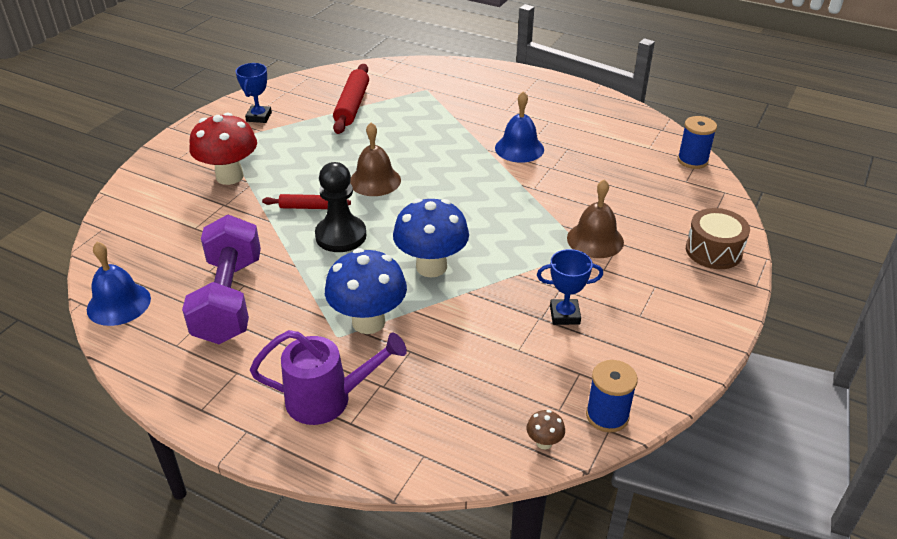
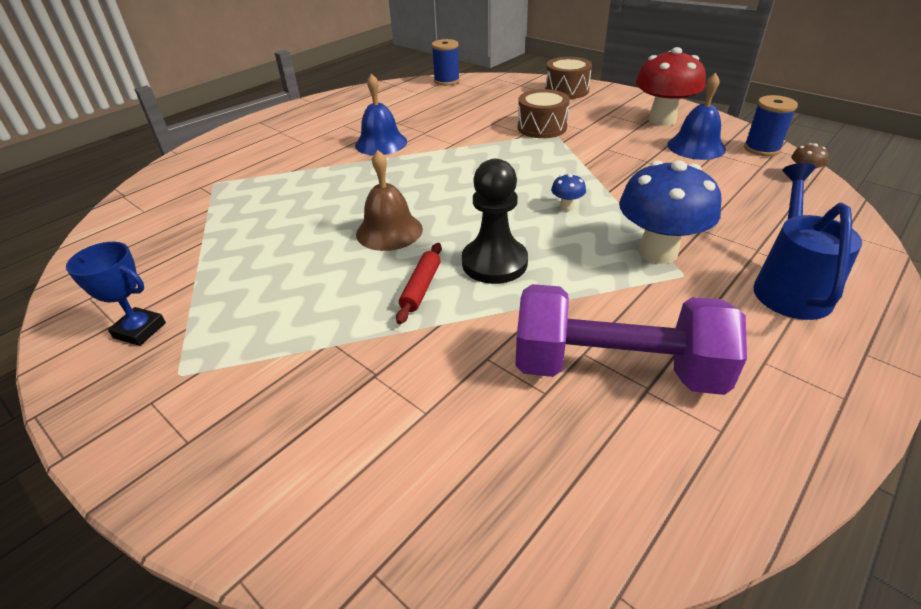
camera: 75 degrees left, 0 degrees up
blue bell [87,242,151,326] -> blue bell moved to [667,73,726,160]
red mushroom [189,113,257,185] -> red mushroom moved to [636,47,706,126]
purple watering can [250,330,407,425] -> blue watering can [753,163,862,320]
red rolling pin [333,64,369,134] -> none
blue mushroom [393,198,469,277] -> blue mushroom [551,174,586,211], size x0.42
blue trophy [537,249,603,325] -> none
brown bell [567,179,624,258] -> brown drum [518,89,570,138]

